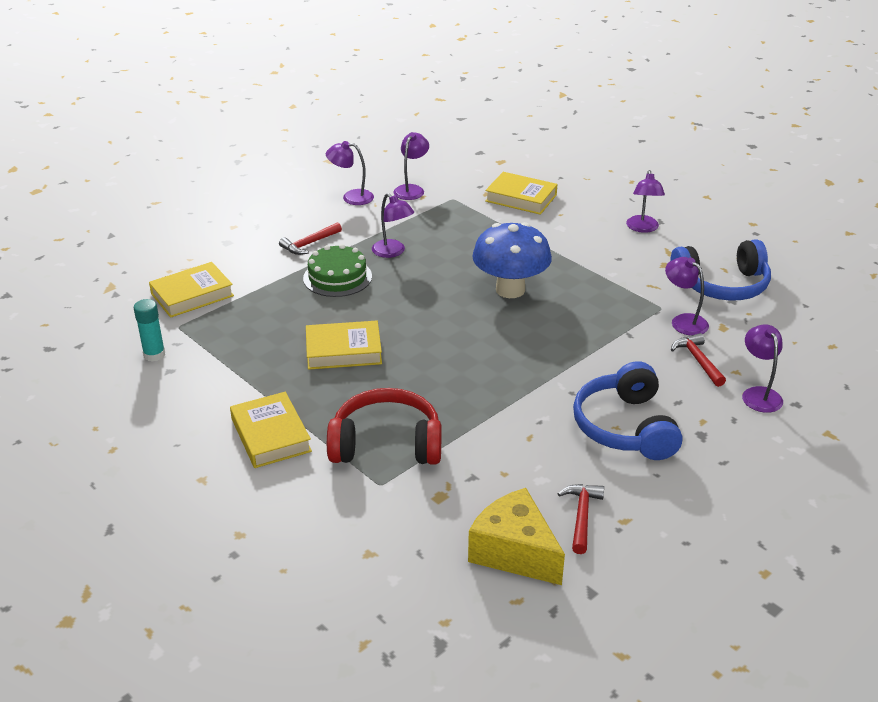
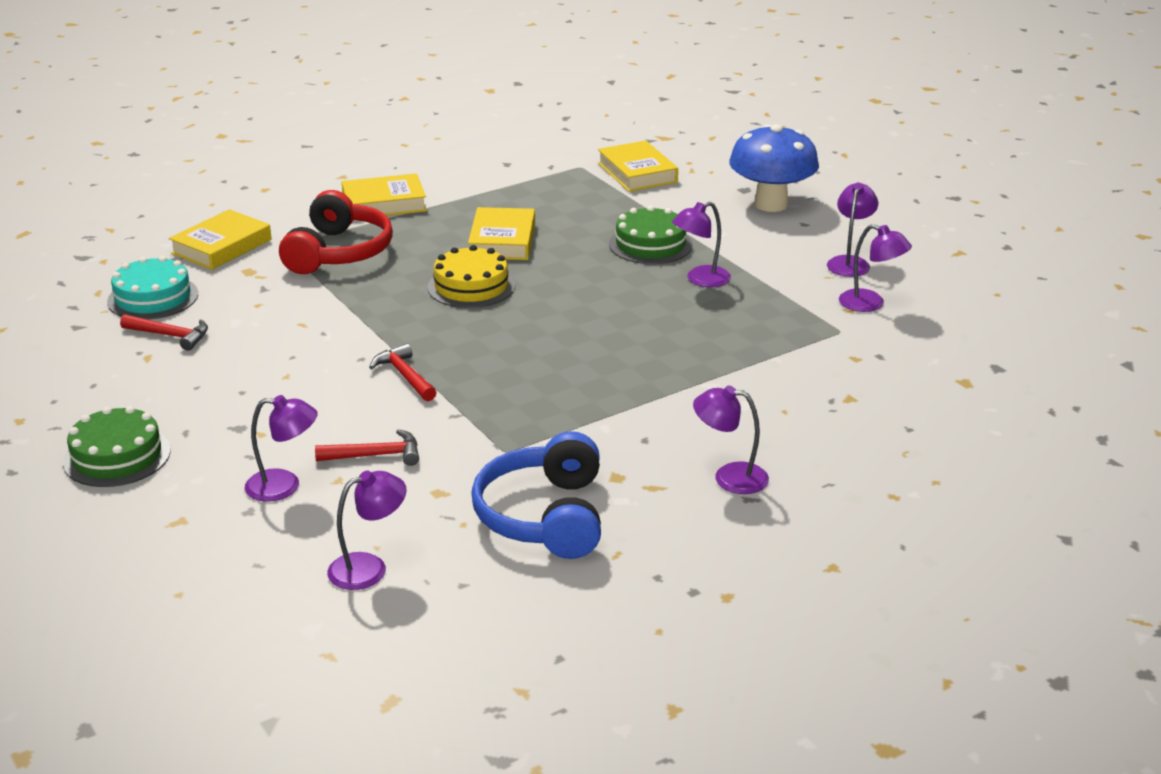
camera: 100 degrees right, 5 degrees down
turquoise glue stick [134,299,165,362] -> none
red hammer [279,222,342,255] -> red hammer moved to [369,343,437,401]
yellow cheese [468,488,565,585] -> turquoise cake [107,256,198,320]
blue mushroom [472,222,552,298] -> blue mushroom moved to [729,124,819,212]
yellow book [485,172,558,215] -> yellow book moved to [169,209,272,270]
blue headphones [573,361,682,460] -> none
purple lamp [665,257,709,336] -> purple lamp moved to [327,471,407,590]
none -> green cake [63,406,171,487]
none -> yellow cake [428,245,515,308]

